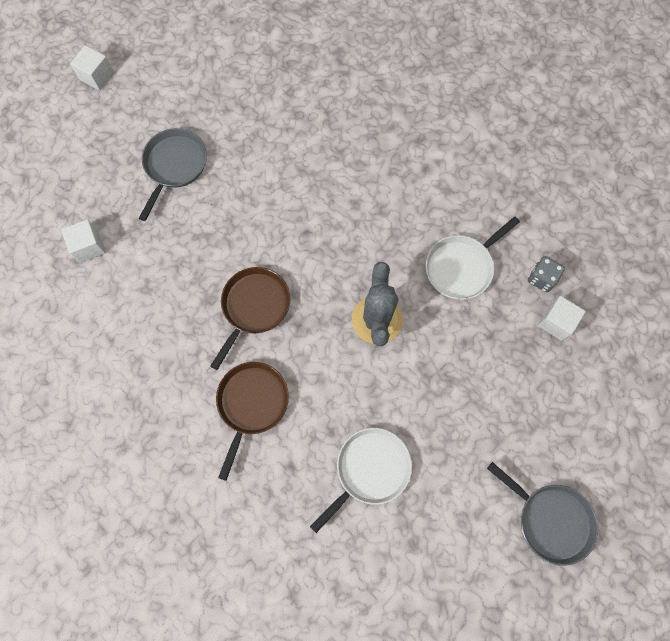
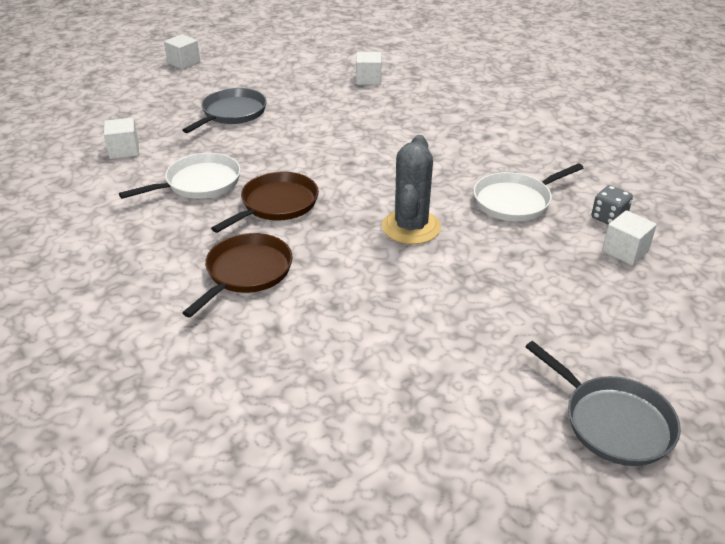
camera: 10 degrees right, 35 degrees down
white pan [310,428,412,533] -> white pan moved to [119,153,241,199]
none -> white cube [356,52,381,85]

